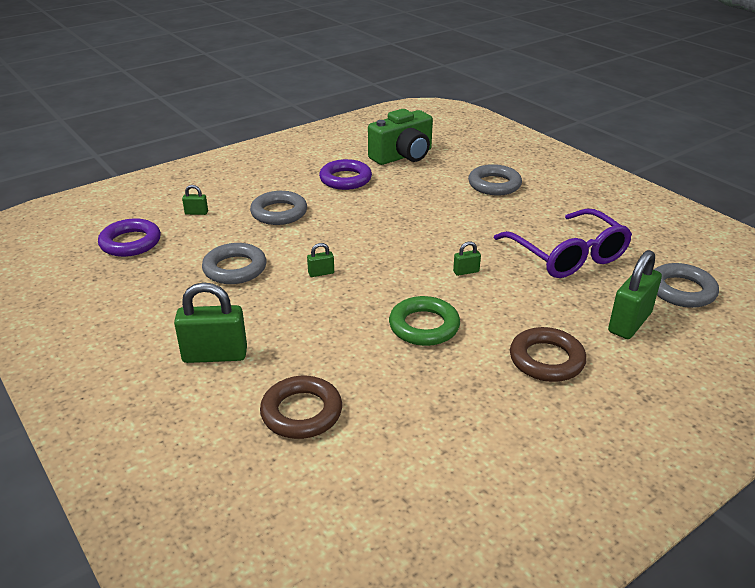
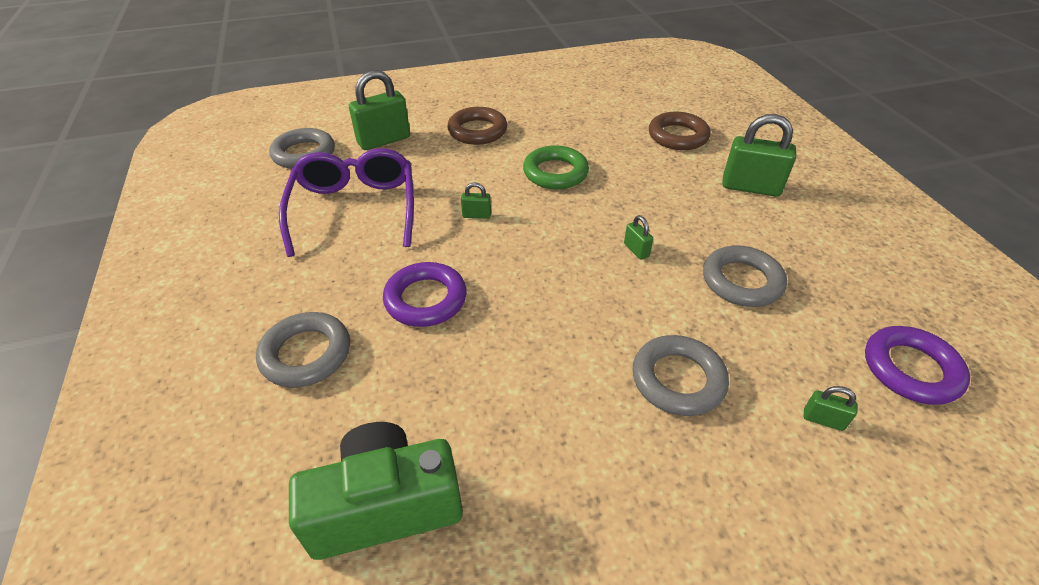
camera: 160 degrees left, 10 degrees up
green padlock [307,243,334,277] -> green padlock turned 60 degrees clockwise [624,215,653,260]
purple ring [319,159,372,190] -> purple ring moved to [383,262,467,327]

